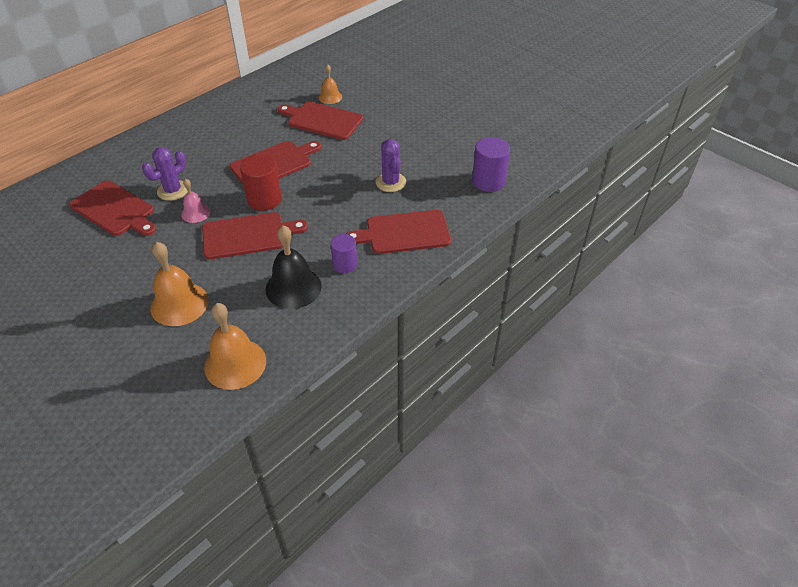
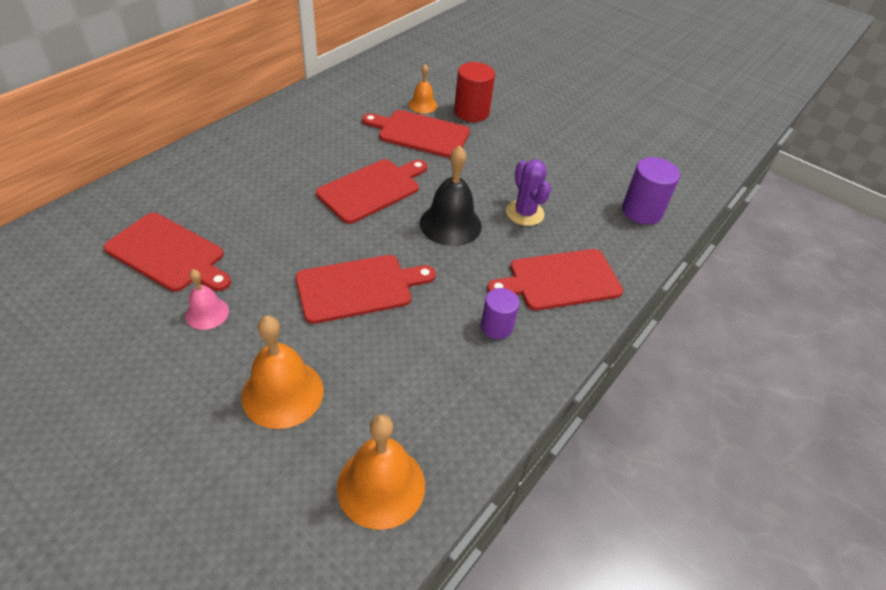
camera: 10 degrees left, 0 degrees up
purple cactus [142,147,188,201] -> none
pink bell [181,179,210,223] -> pink bell moved to [185,269,229,330]
red cylinder [240,155,282,211] -> red cylinder moved to [454,62,495,122]
black bell [266,225,321,309] -> black bell moved to [420,145,482,246]

